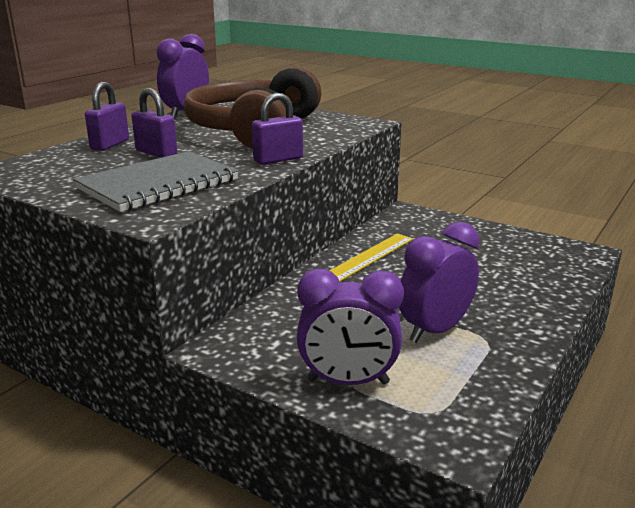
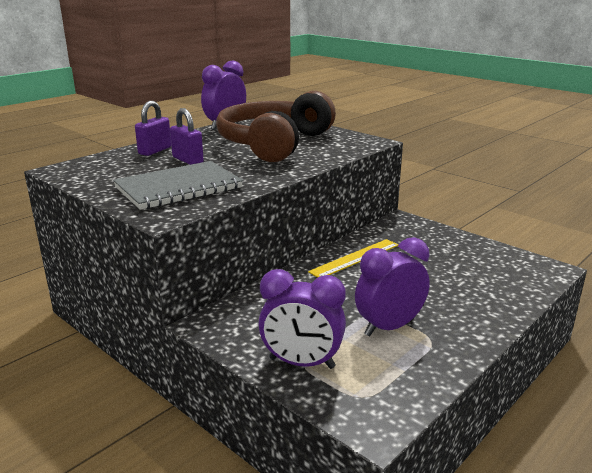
camera: 10 degrees right, 0 degrees up
purple padlock [252,93,303,165] -> none

